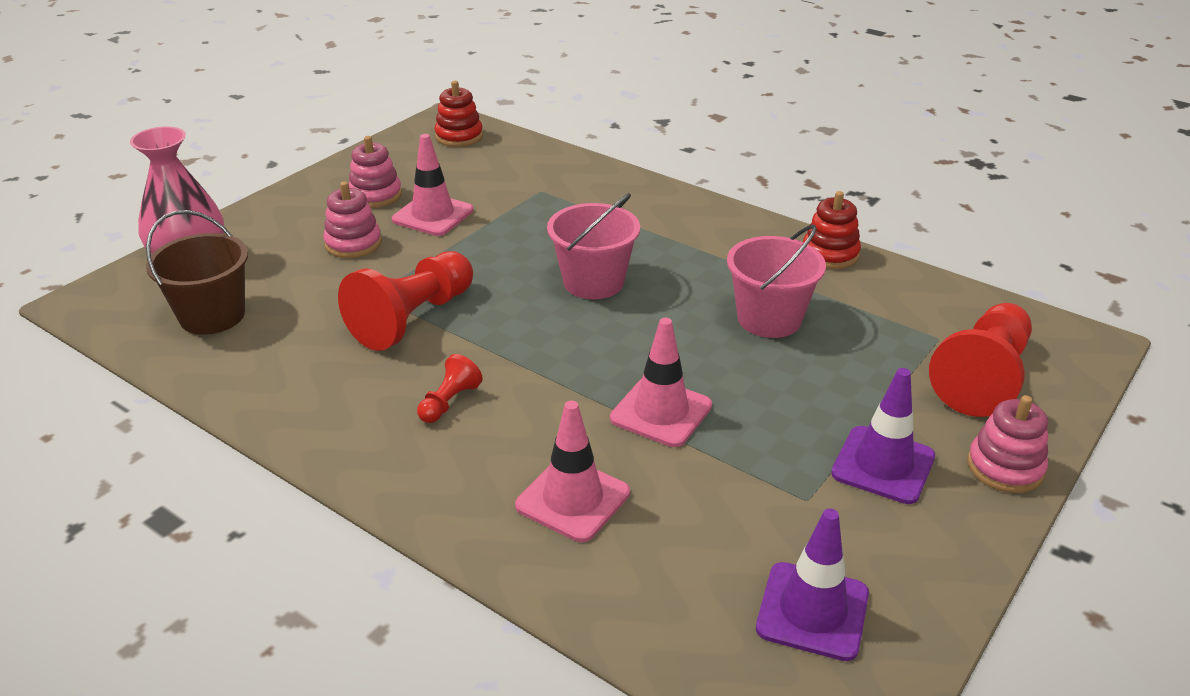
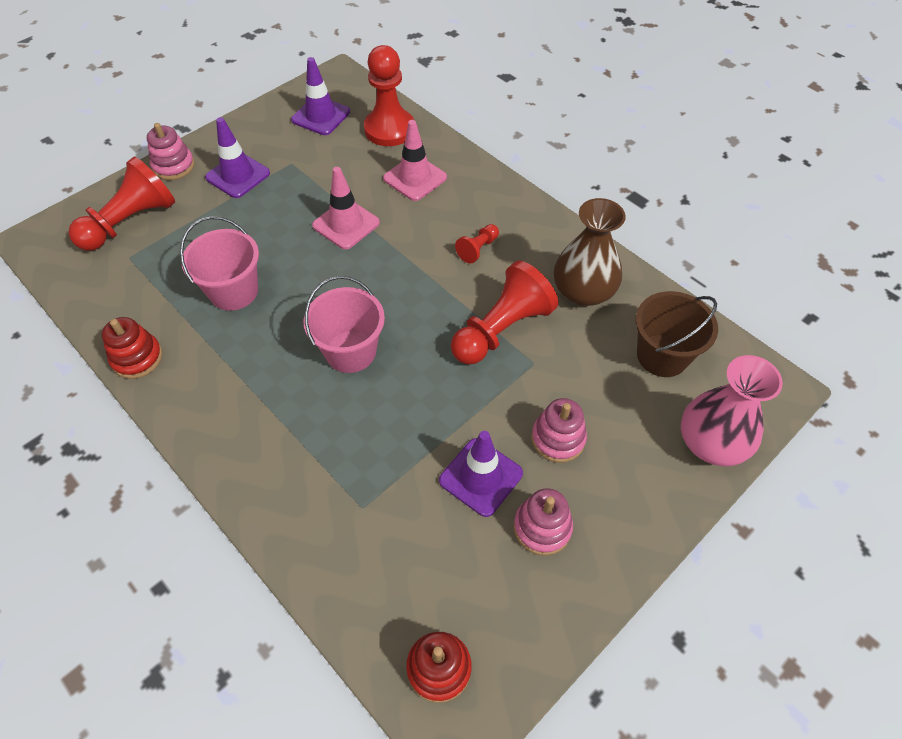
camera: 170 degrees left, 20 degrees up
pink traffic cone [392,134,473,236] -> purple traffic cone [439,431,523,517]
none -> red pawn [364,45,414,146]
none -> brown vase [554,198,626,306]

